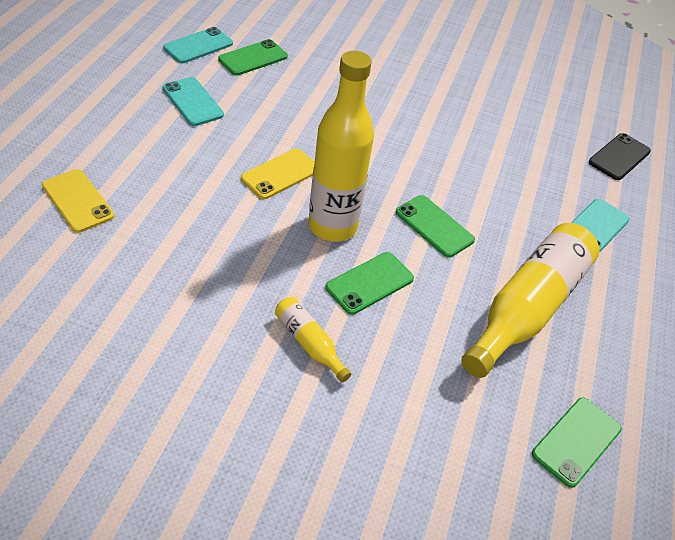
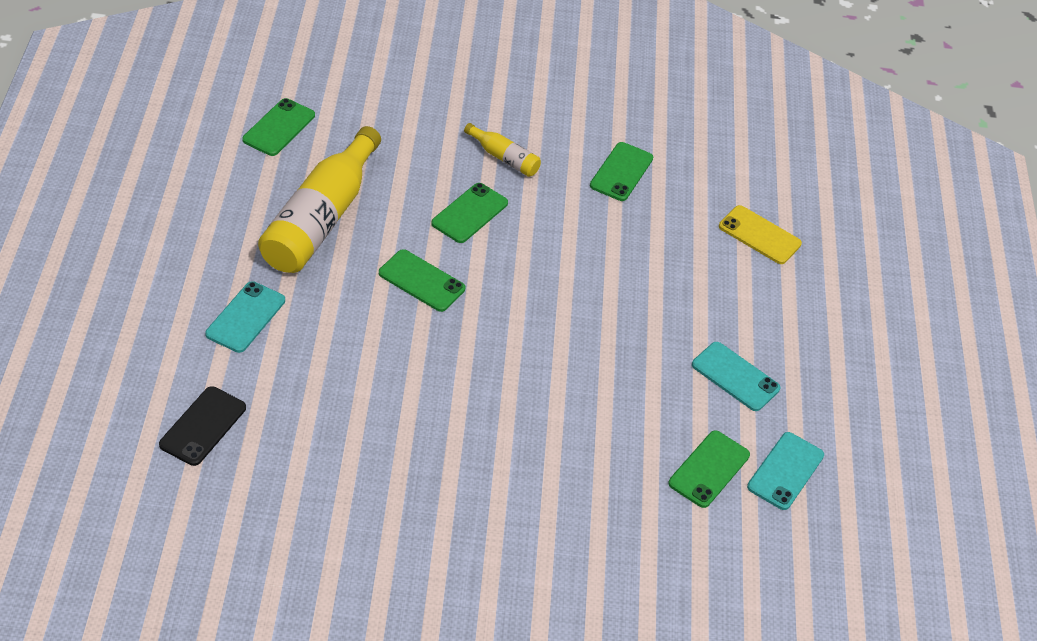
camera: 165 degrees right, 0 degrees up
yellow phone [241,148,315,199] -> none
yellow bottle [308,51,374,242] -> none
none -> green phone [590,142,653,201]

